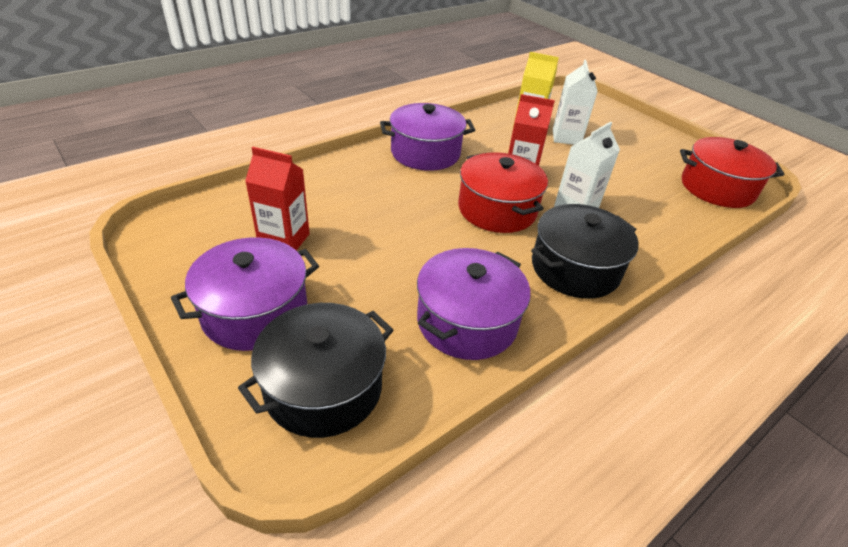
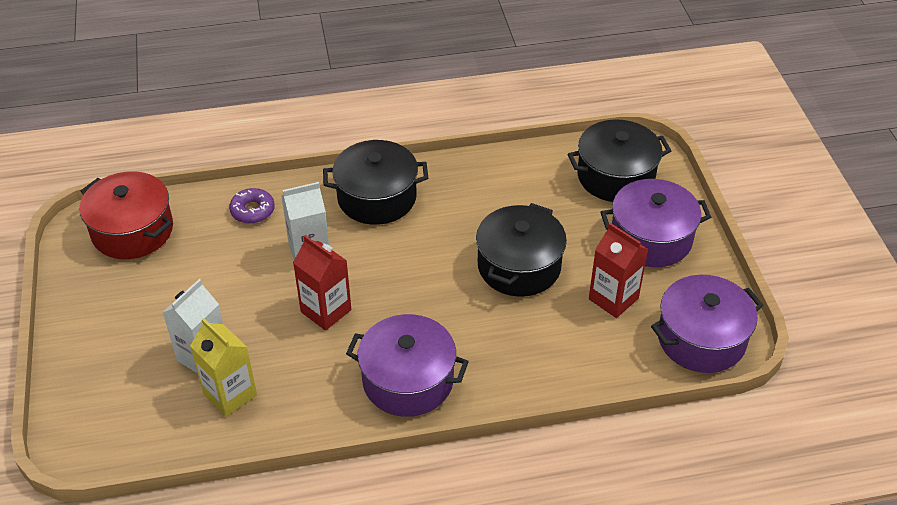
camera: 150 degrees left, 5 degrees up
purple pot [417,248,531,360] -> purple pot moved to [651,275,764,373]
red pot [458,152,548,233] -> none
none -> purple donut [229,188,275,224]
none -> black pot [476,203,567,297]

